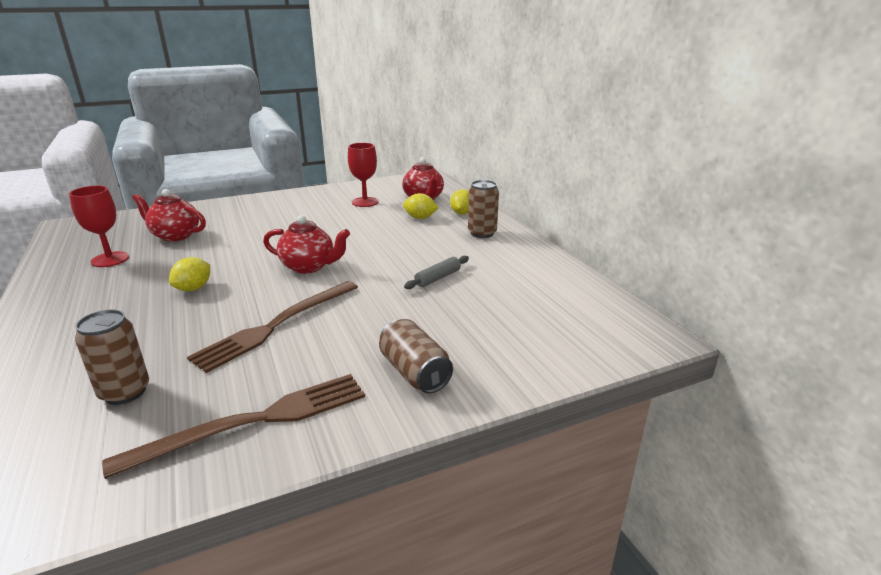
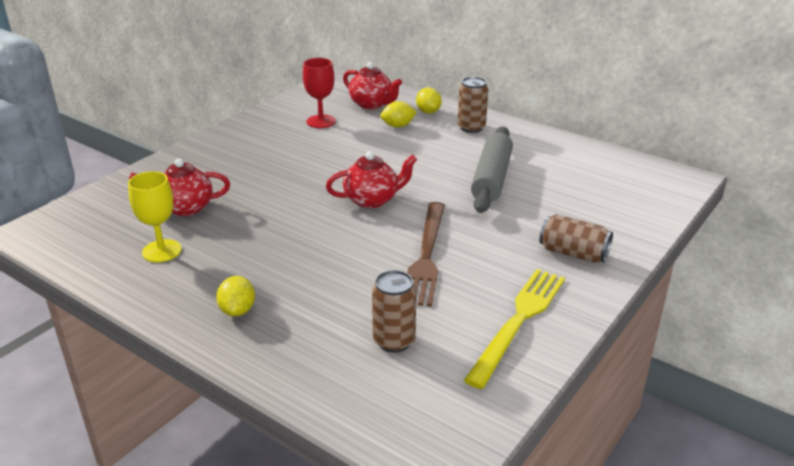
camera: 30 degrees left, 5 degrees up
red goblet [69,186,129,267] -> yellow goblet [128,171,181,262]
brown fork [102,374,365,479] -> yellow fork [464,269,565,389]
yellow lemon [169,257,210,291] -> yellow lemon moved to [216,276,255,316]
grey rolling pin [404,256,469,289] -> grey rolling pin [471,126,513,213], size x2.07

